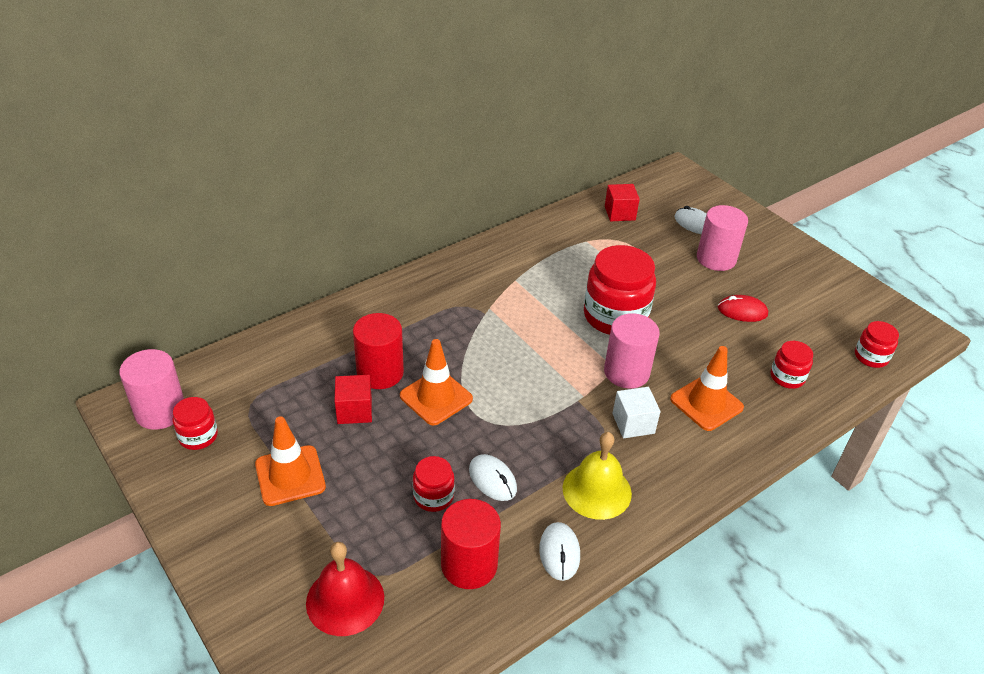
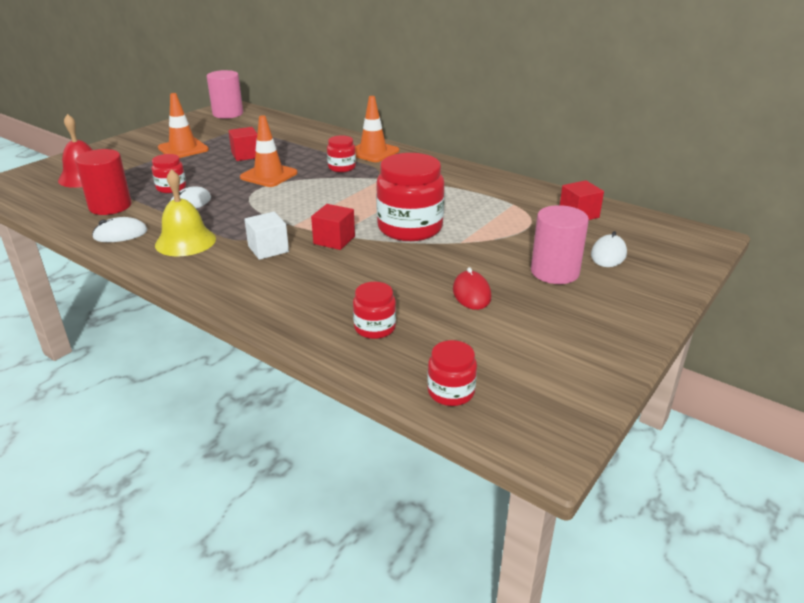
camera: 75 degrees right, 10 degrees down
red jar [172,397,218,450] -> red jar moved to [327,135,356,172]
red cylinder [353,313,404,389] -> none
pink cylinder [604,313,659,389] -> red cube [311,204,355,250]
orange traffic cone [670,346,744,431] -> orange traffic cone moved to [355,96,399,162]

